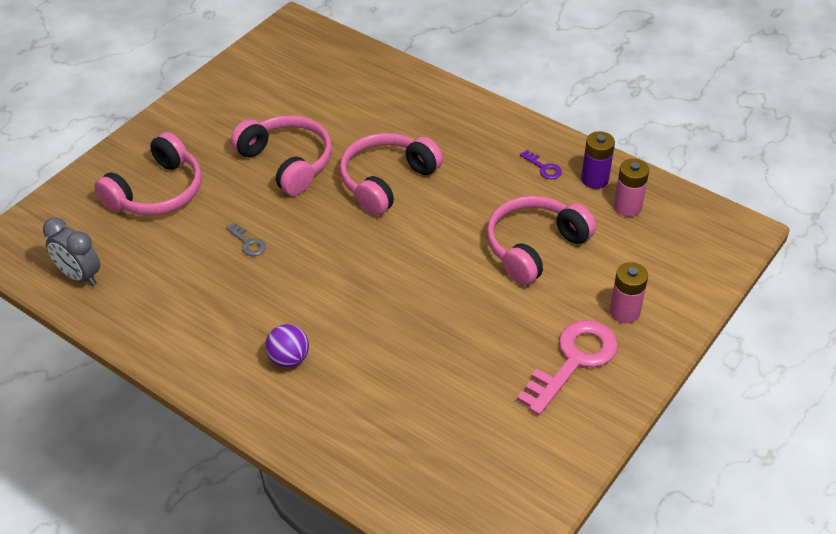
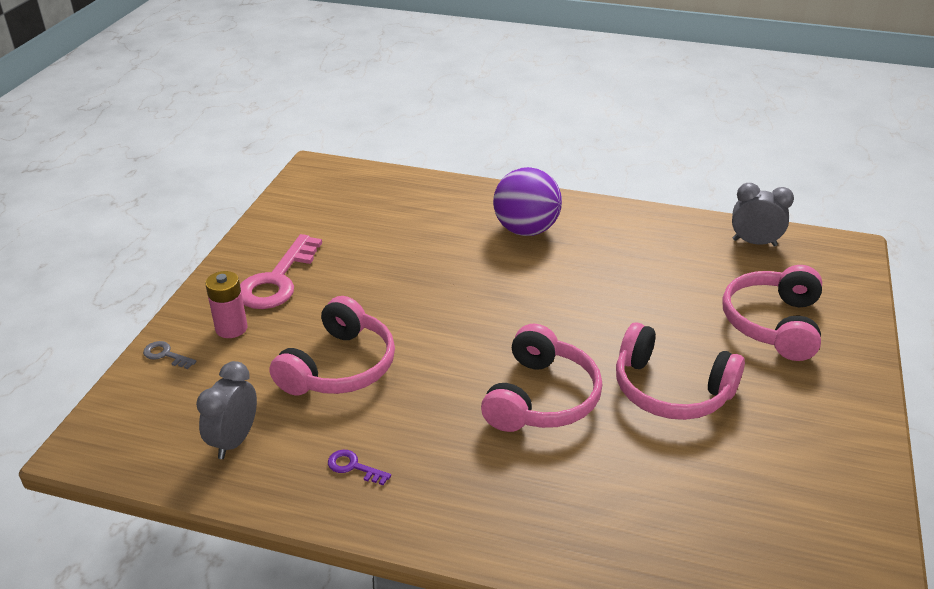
camera: 160 degrees right, 10 degrees down
grey key [226,223,266,256] -> grey key moved to [143,341,197,369]
purple ball [265,324,309,368] -> purple ball [493,167,562,236], size x1.78
purple battery [581,131,615,189] -> none
pink battery [614,159,649,217] -> grey clock [196,361,257,459]

